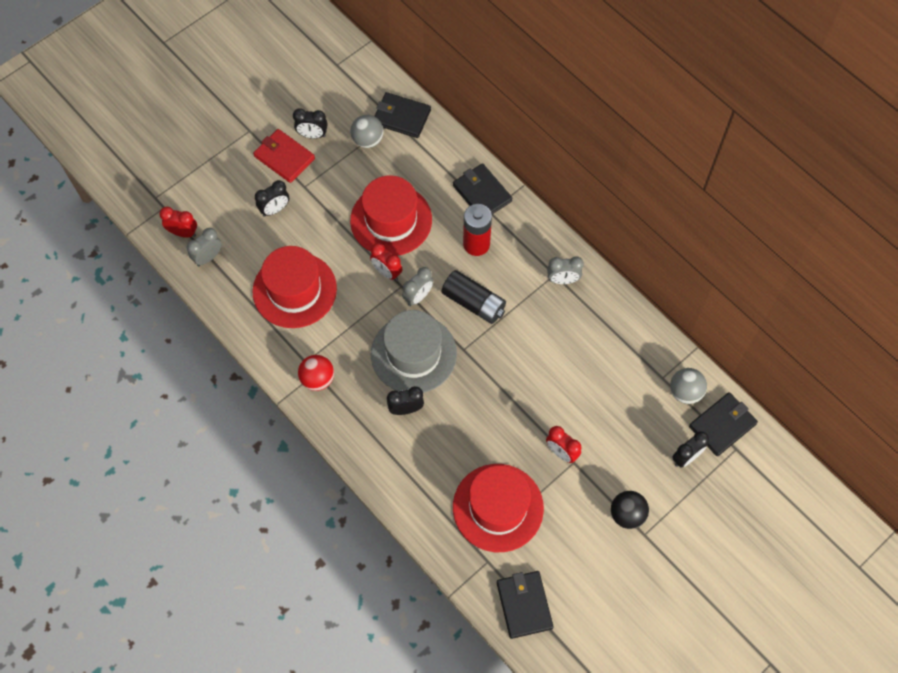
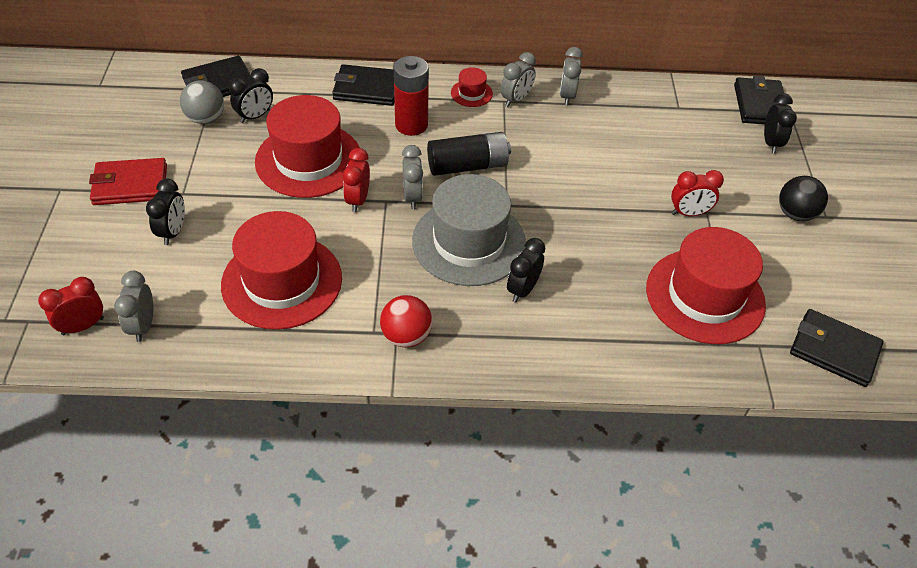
camera: 50 degrees left, 15 degrees down
black clock [293,108,327,139] -> black clock moved to [229,68,273,123]
red clock [370,243,402,281] -> red clock turned 105 degrees clockwise [343,148,370,212]
grey ball [670,368,707,404] -> none
none -> red hat [451,67,493,107]
none -> grey clock [560,47,583,106]

